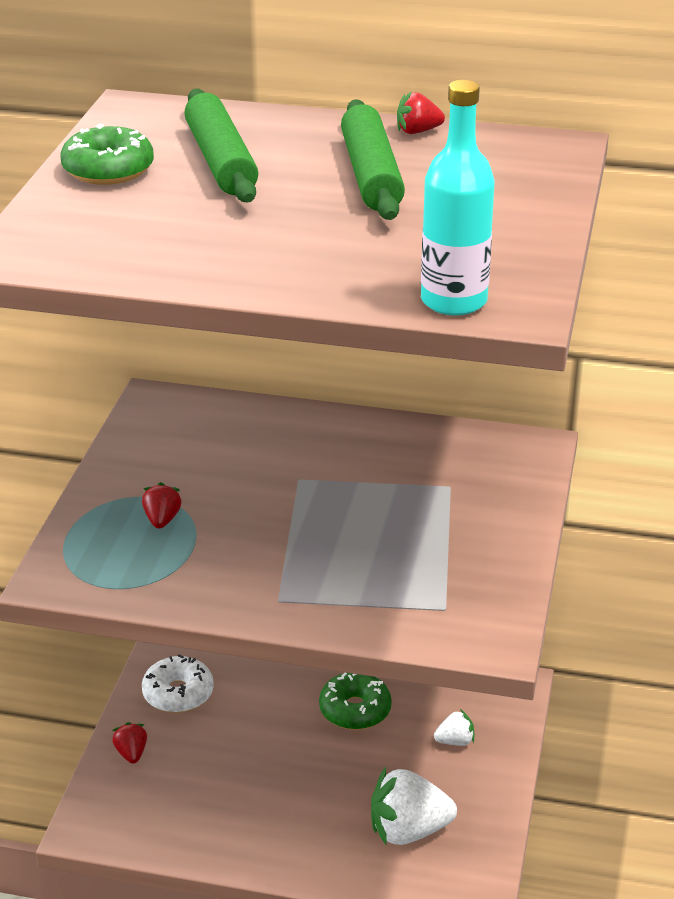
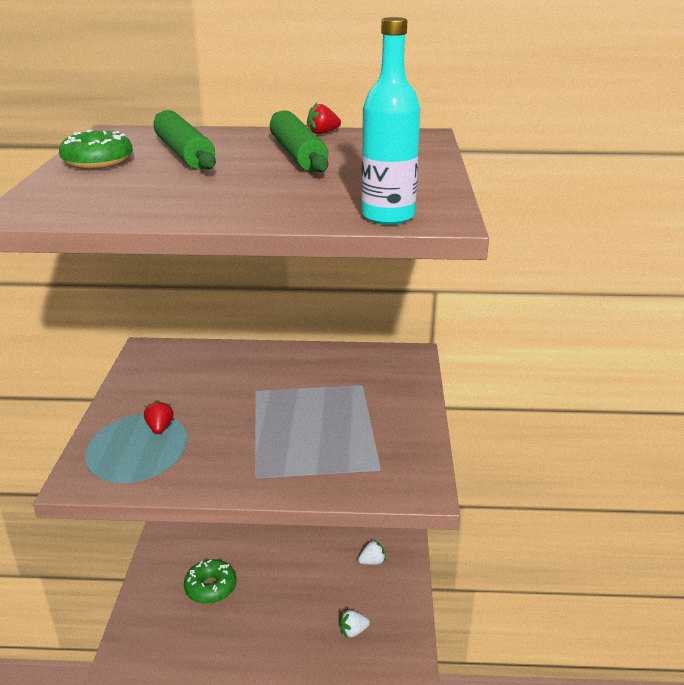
camera: 10 degrees left, 5 degrees down
red strawberry [112,722,147,764] -> none
white donut [142,654,214,713] -> none
green donut [319,672,392,730] -> green donut moved to [184,559,237,604]
white strawberry [371,767,457,845] -> white strawberry [340,610,370,638], size x0.50

